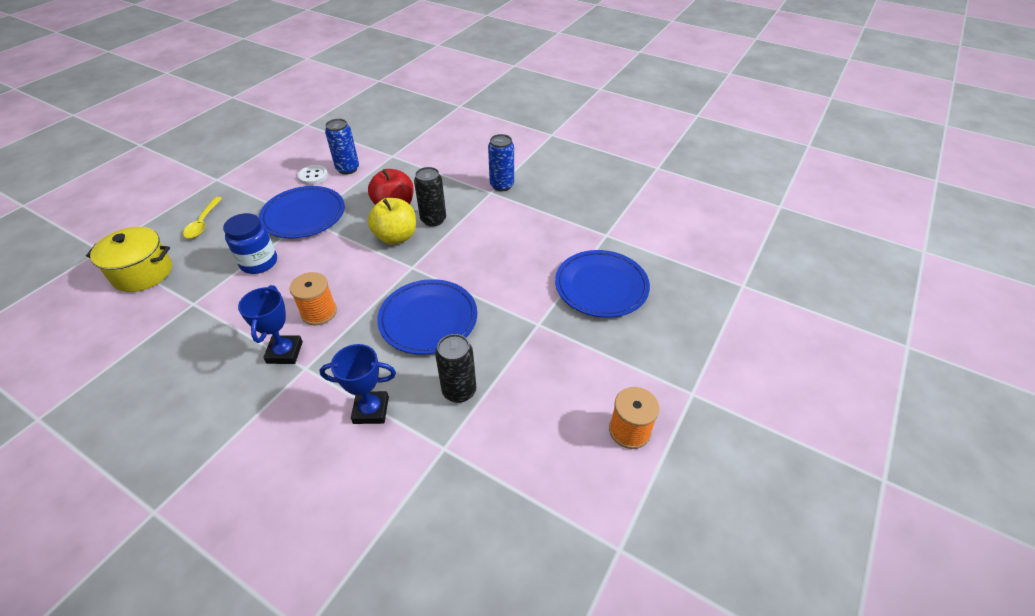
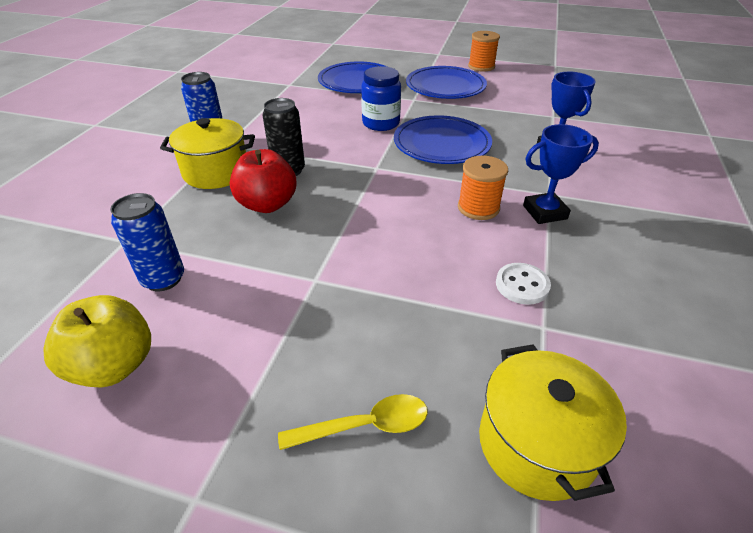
camera: 105 degrees left, 5 degrees down
blue jar [223,213,277,274] -> blue jar moved to [361,66,401,131]
blue plate [259,186,345,239] -> blue plate moved to [406,66,487,99]
white button [298,165,328,185] -> white button moved to [496,263,551,305]
yellow apple [368,198,416,245] -> yellow apple moved to [44,295,151,388]
black can [435,334,476,403] -> none
none -> yellow pot [160,118,255,189]

